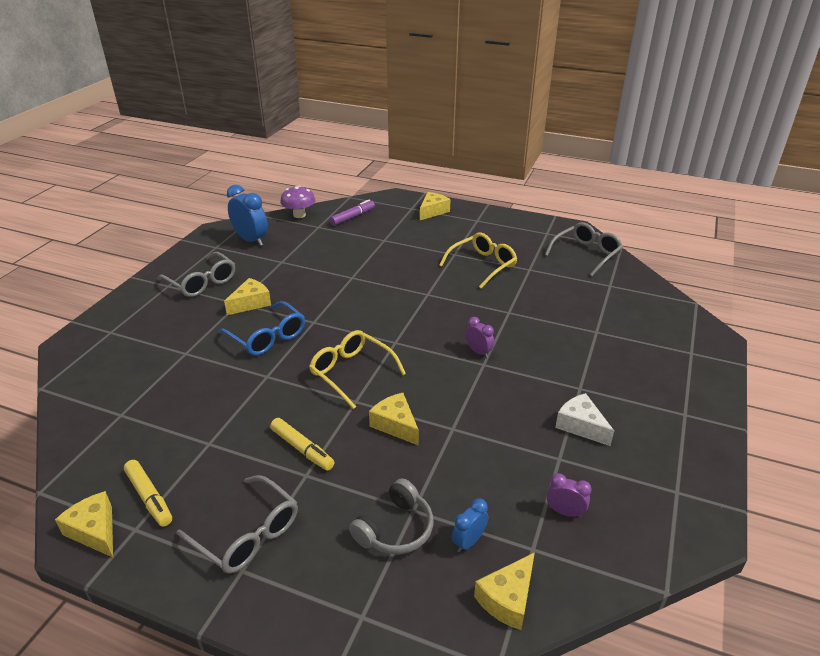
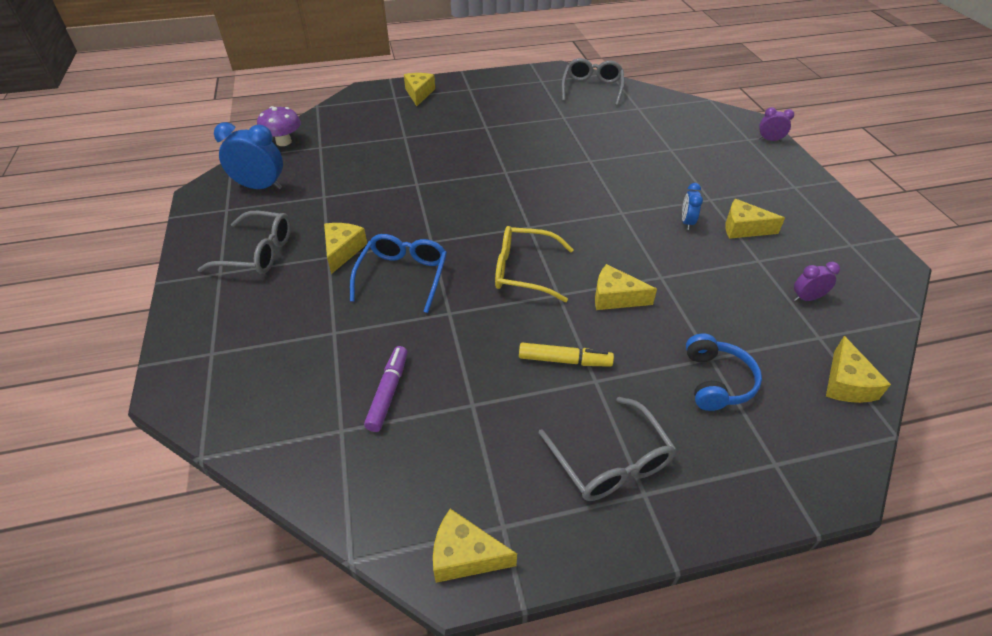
camera: 35 degrees left, 10 degrees up
yellow marker [124,460,172,527] -> none
grey glasses [177,475,298,574] -> grey glasses turned 60 degrees clockwise [539,397,677,501]
blue glasses [218,301,305,356] -> blue glasses turned 90 degrees counterclockwise [350,234,447,313]
purple marker [330,200,375,226] -> purple marker moved to [364,346,408,432]
grey headphones [349,478,433,554] -> blue headphones [686,333,762,411]
yellow glasses [439,232,517,288] -> none
blue clock [452,499,488,552] -> blue clock moved to [682,183,703,230]
purple clock [465,317,494,358] -> purple clock moved to [759,107,794,142]
white cheese [555,393,614,446] -> yellow cheese [725,199,785,239]

